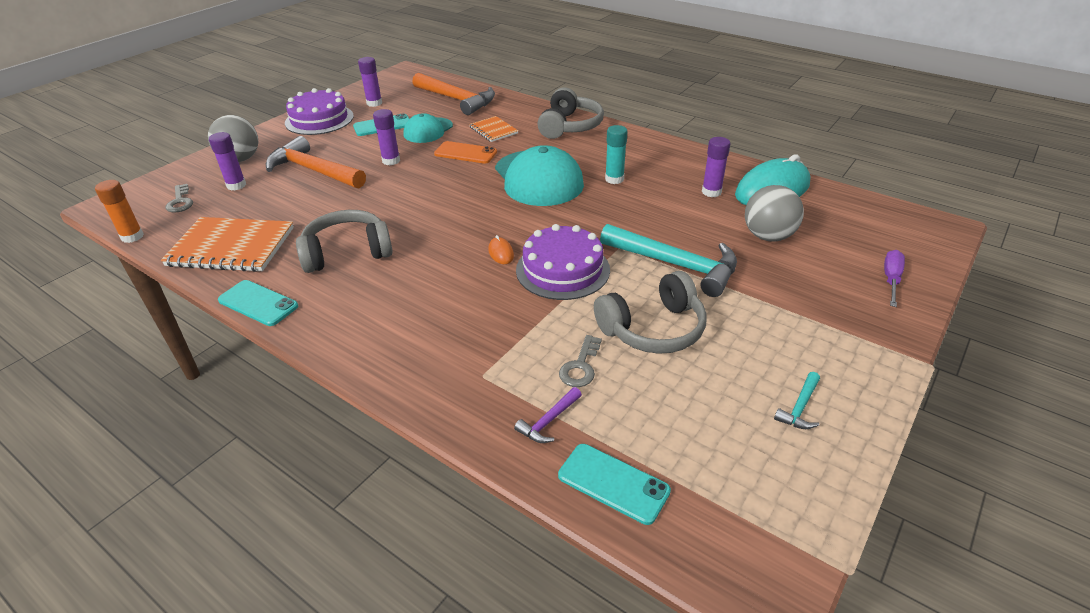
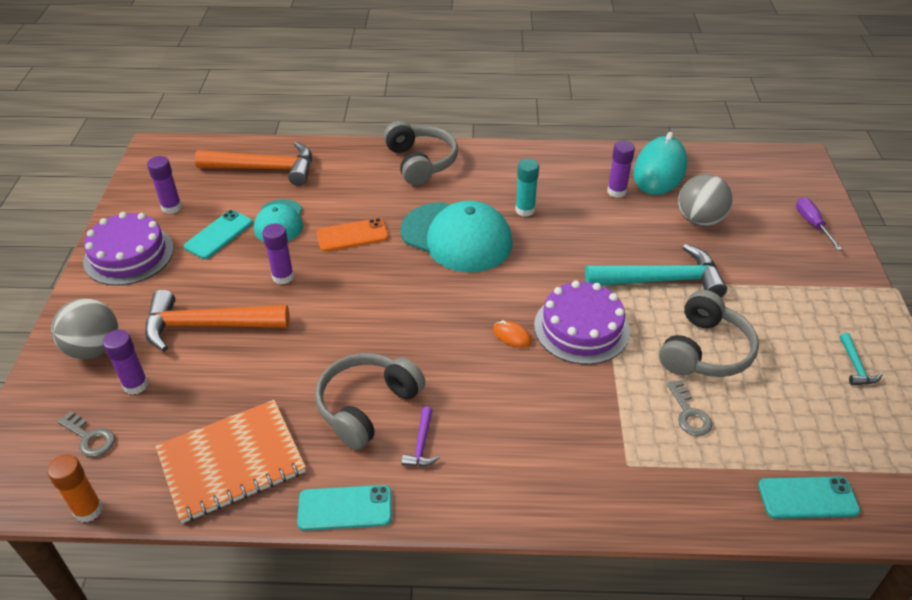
camera: 35 degrees left, 5 degrees up
orange notebook [469,116,518,142] -> none
purple hammer [514,387,582,443] -> purple hammer moved to [401,406,440,466]

